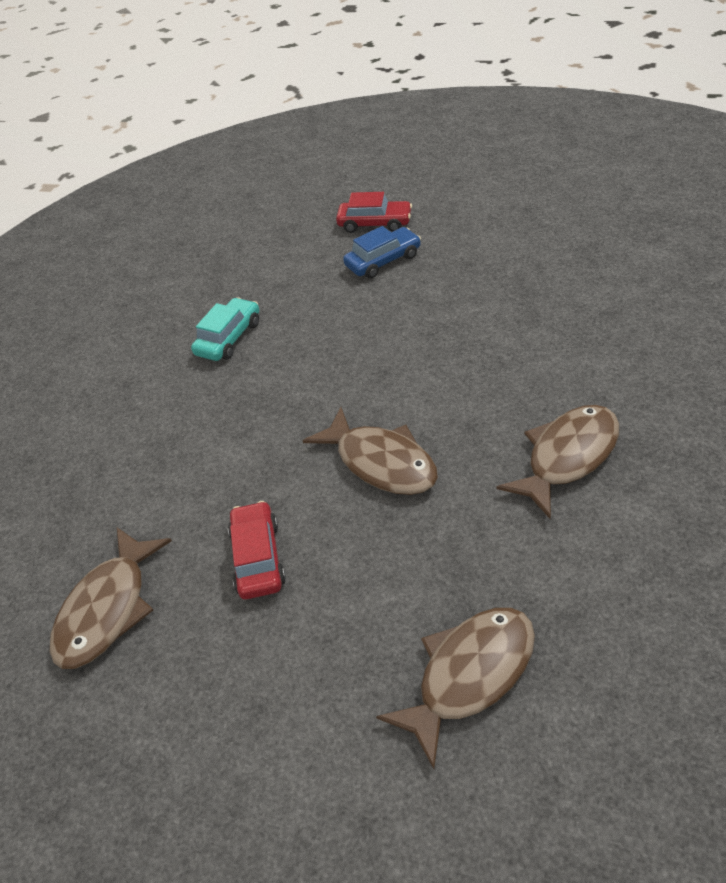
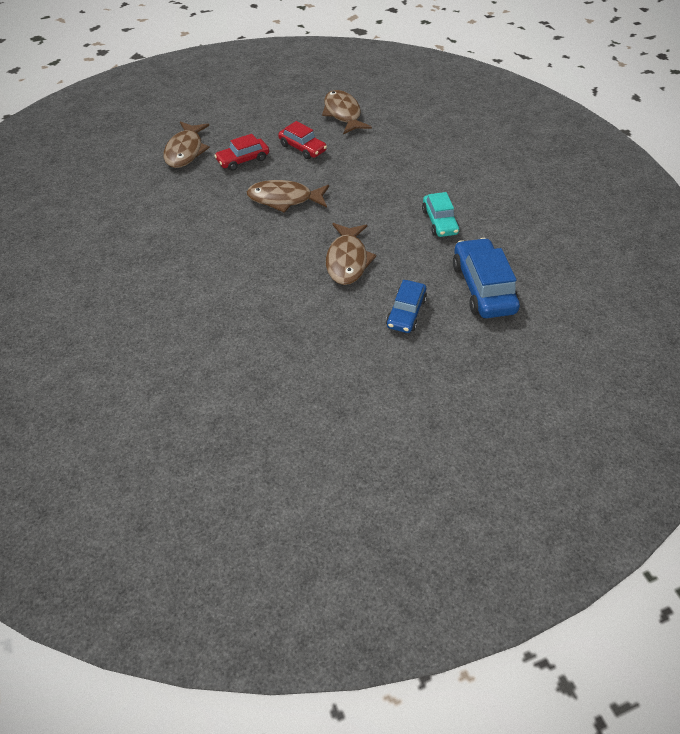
camera: 135 degrees right, 5 degrees up
red car [336,192,412,233] -> red car moved to [214,134,269,171]
brown fish [497,405,619,519] -> brown fish moved to [326,223,377,285]
none -> blue car [453,238,520,318]

